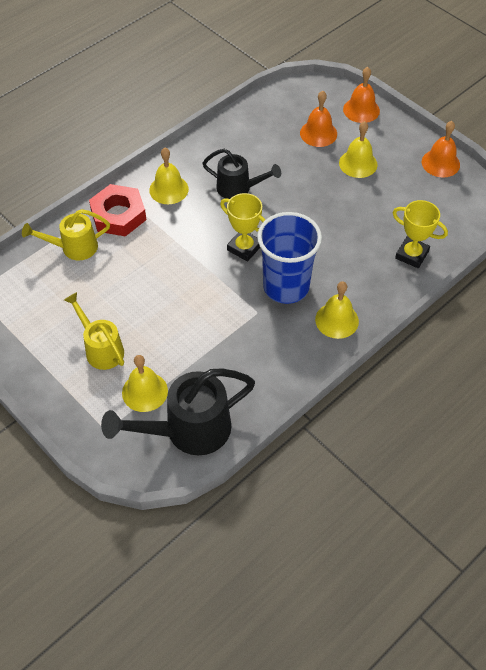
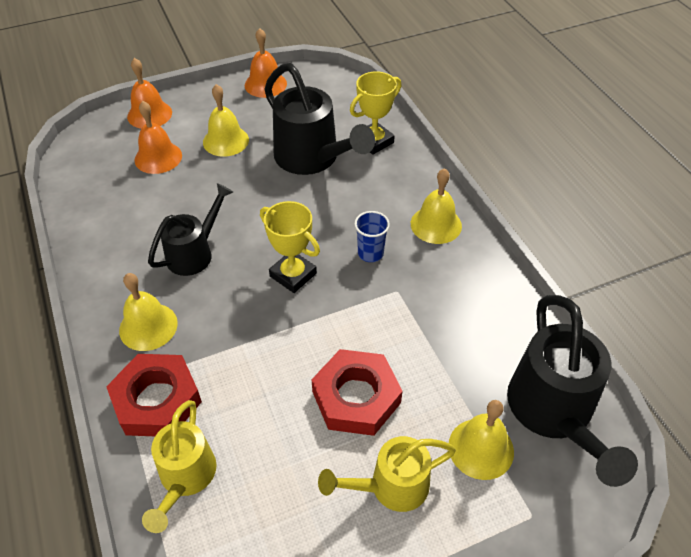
camera: 70 degrees left, 5 degrees down
yellow trophy [220,193,266,262] -> yellow trophy turned 75 degrees clockwise [260,201,320,293]
blue cup [257,212,322,304] -> blue cup [354,211,390,262], size x0.45
none -> black watering can [265,63,375,175]
none -> red nut [311,349,403,436]

